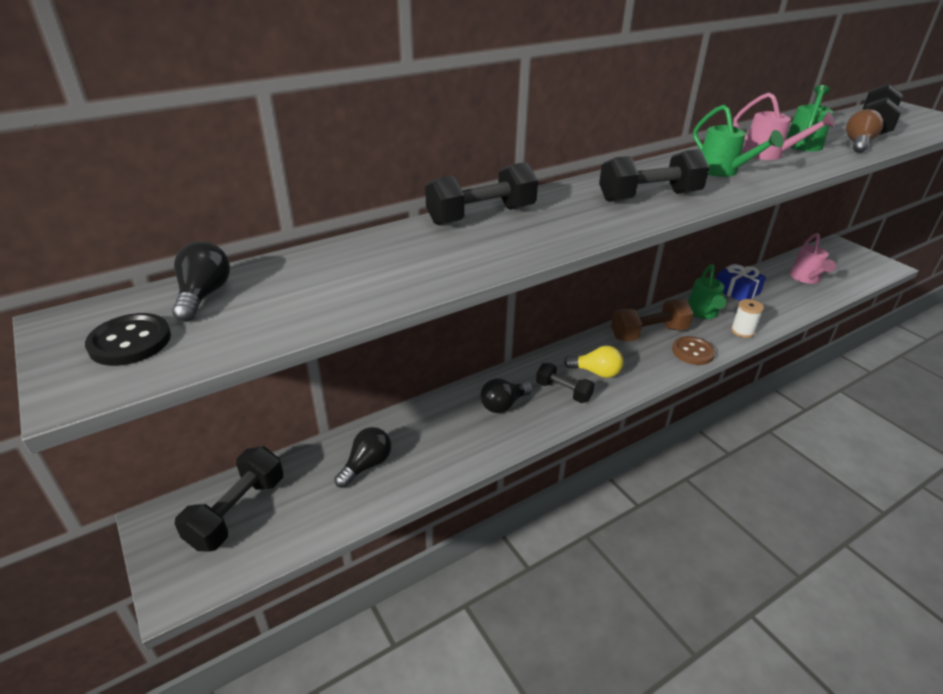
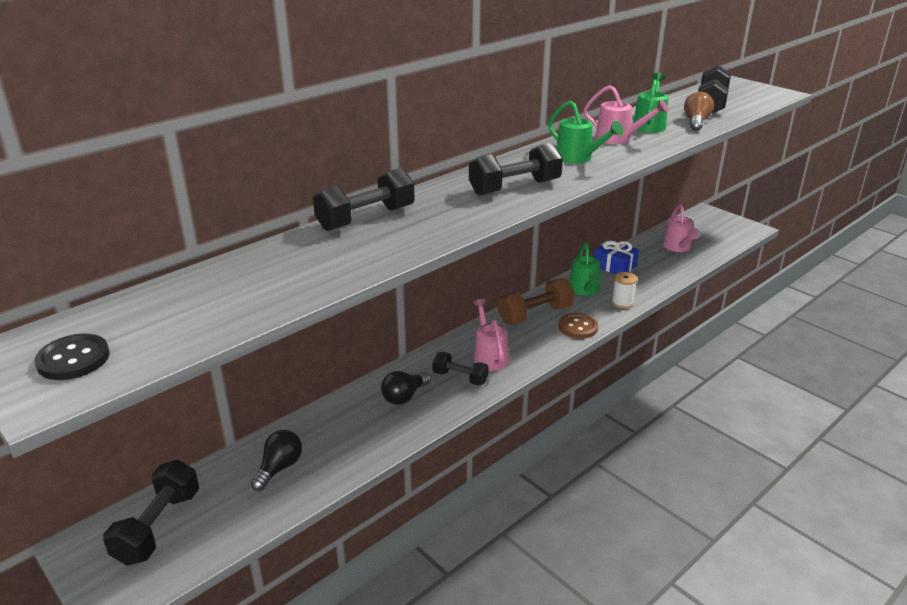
camera: 10 degrees left, 5 degrees down
black light bulb [172,241,230,322] -> none
yellow light bulb [564,346,624,378] -> pink watering can [473,299,509,371]

